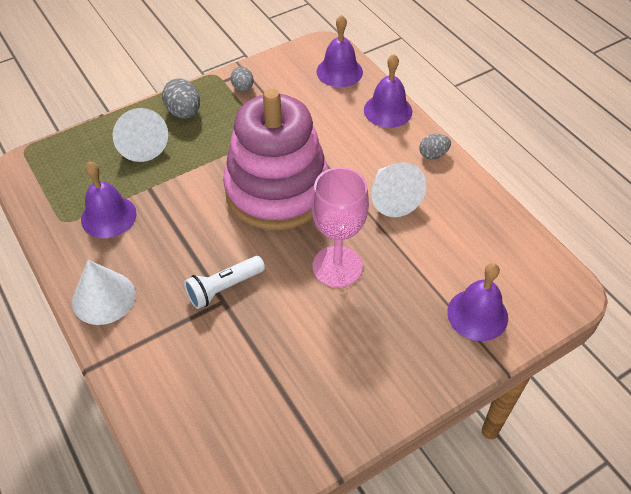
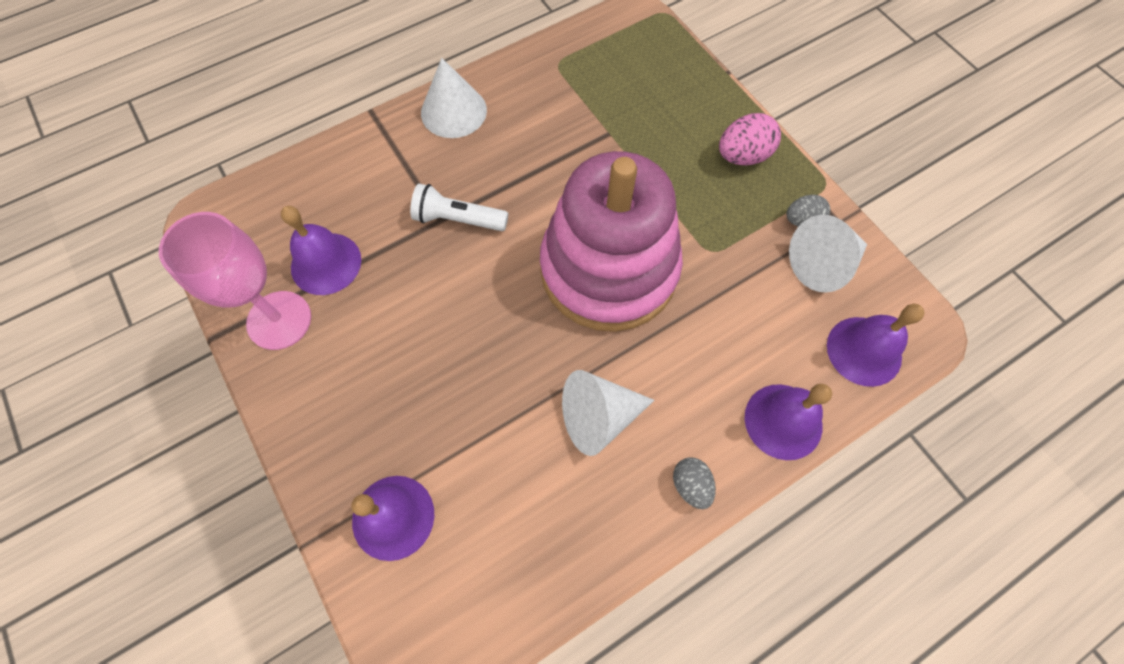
camera: 90 degrees right, 15 degrees up
purple bell [81,162,137,238] -> purple bell moved to [281,206,361,295]
white cone [113,108,168,162] -> white cone moved to [789,215,867,293]
grey egg [162,78,200,119] -> pink egg [719,113,781,165]
white flashlight [184,256,265,309] -> white flashlight turned 45 degrees counterclockwise [410,183,508,231]
pink goblet [311,167,369,288] -> pink goblet moved to [159,212,311,350]

